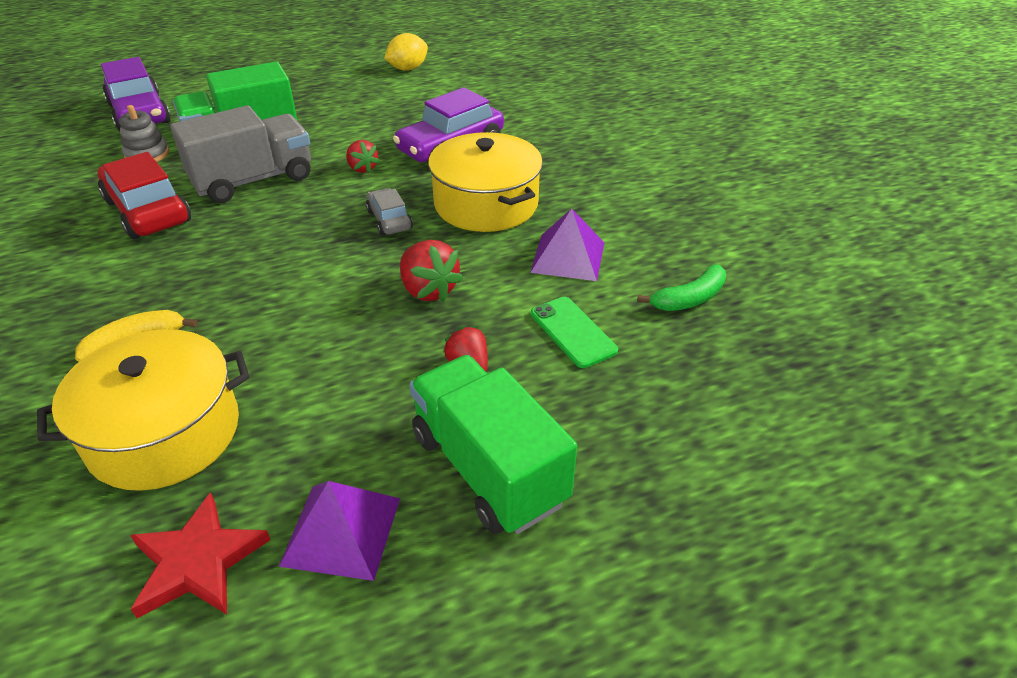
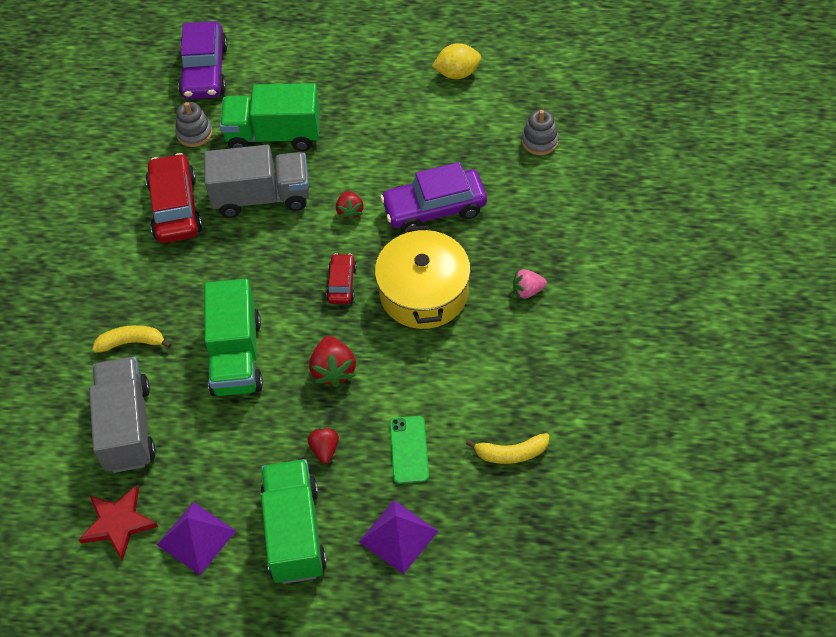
camera: 30 degrees right, 15 degrees up
yellow pot [37,329,249,491] -> grey truck [89,357,156,473]
grey car [366,188,413,235] -> red car [326,253,357,304]
purple pyramid [530,209,605,281] -> purple pyramid moved to [359,500,438,574]
green banana [637,265,726,311] -> yellow banana [466,433,549,464]
none -> green truck [204,279,263,396]
none -> pink strawberry [513,269,547,299]
none -> grey stacking toy [522,109,559,155]

